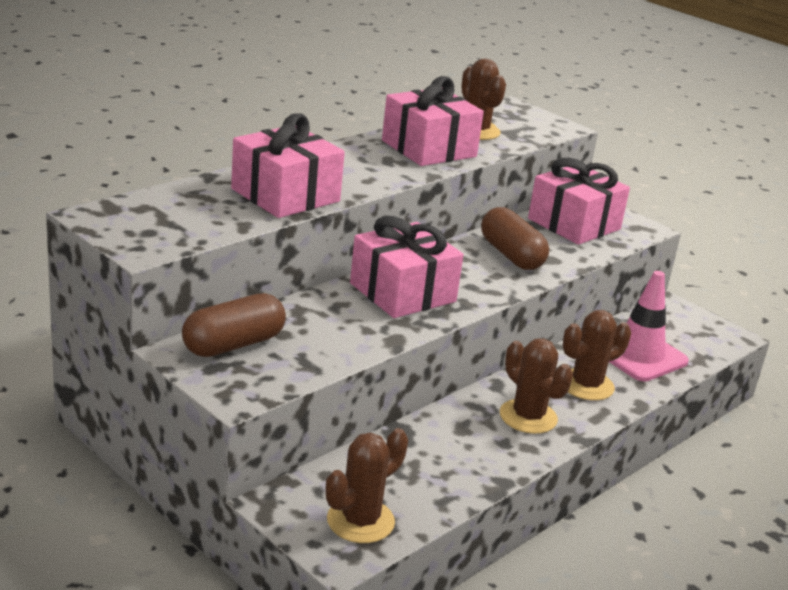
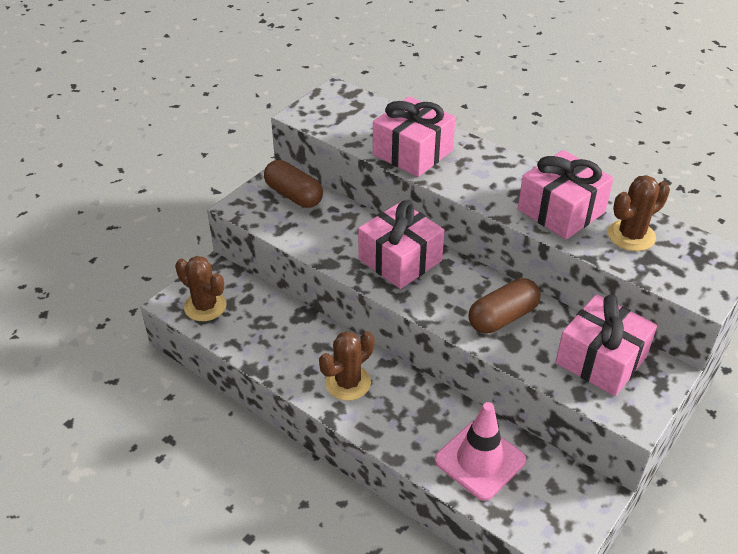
camera: 85 degrees right, 15 degrees up
brown cactus [563,310,631,401] -> none

